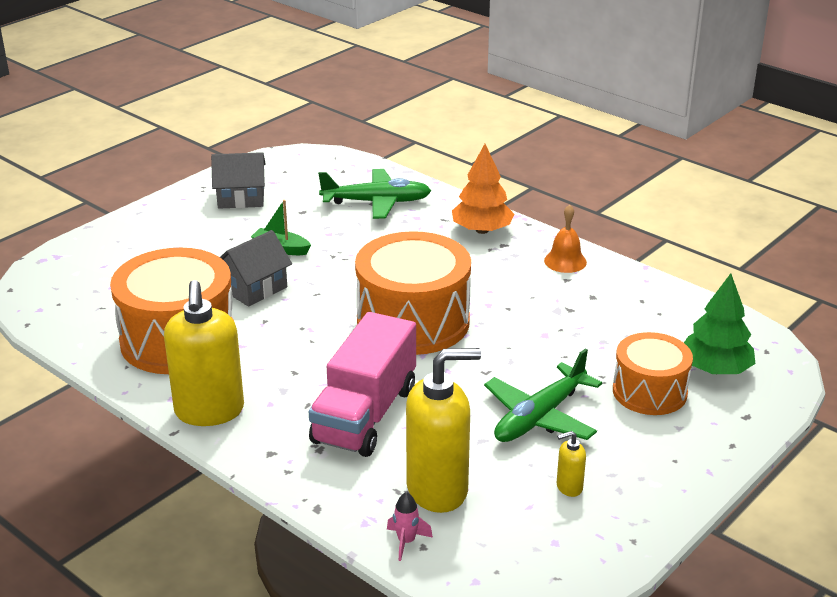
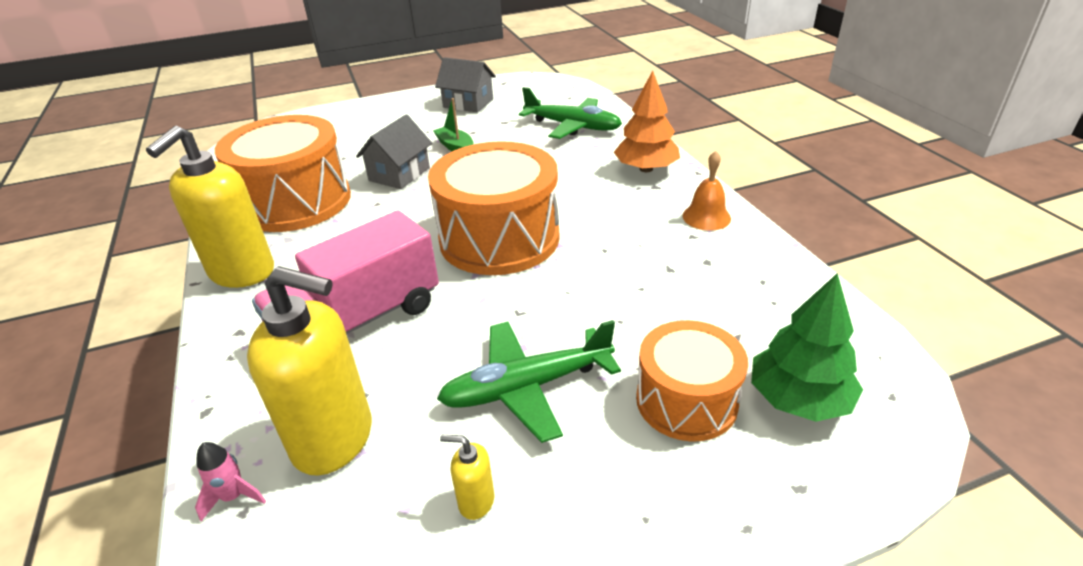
camera: 30 degrees right, 5 degrees up
grey house [220,230,292,306] -> grey house turned 45 degrees counterclockwise [356,115,432,189]

